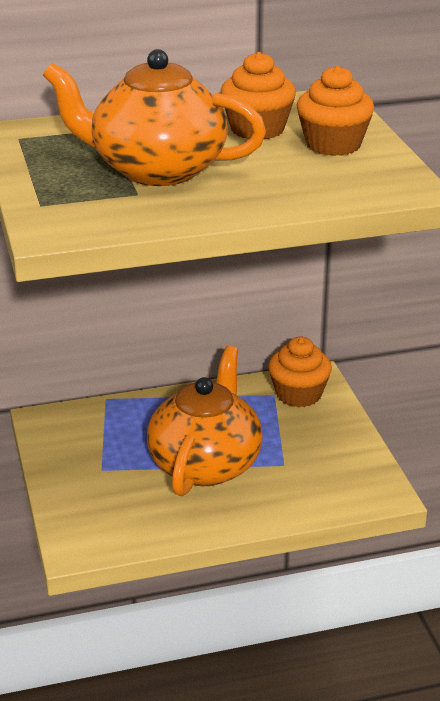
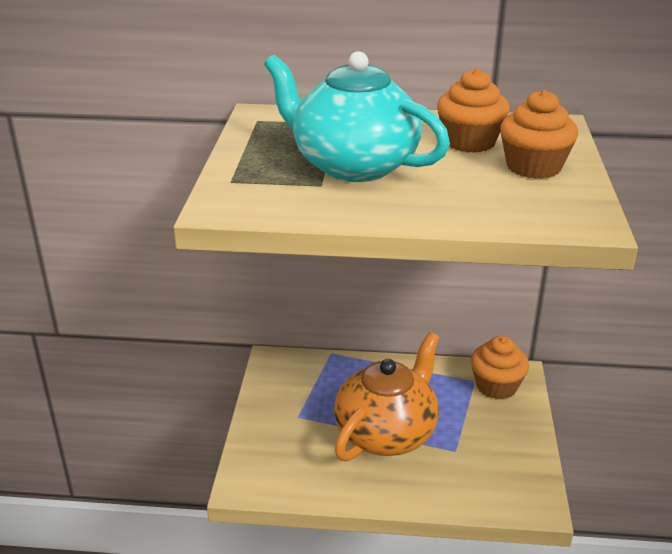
camera: 20 degrees right, 0 degrees up
orange teapot [43,49,266,186] -> turquoise teapot [264,51,450,182]

